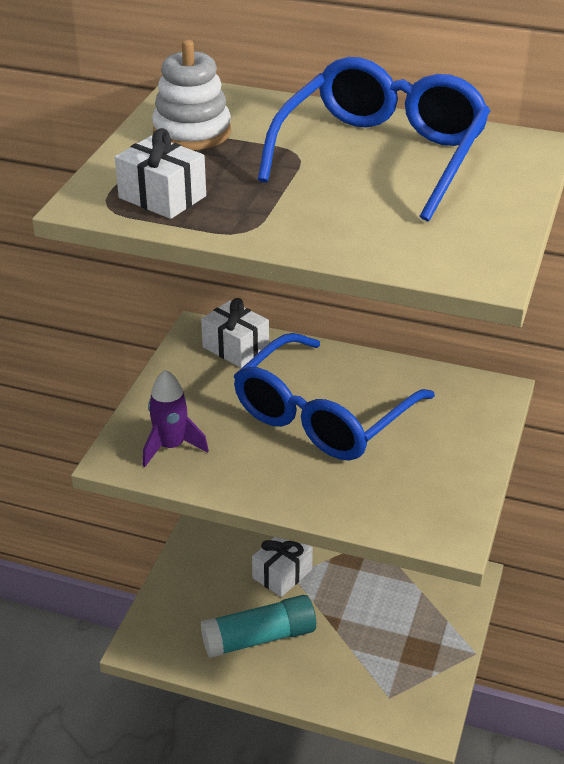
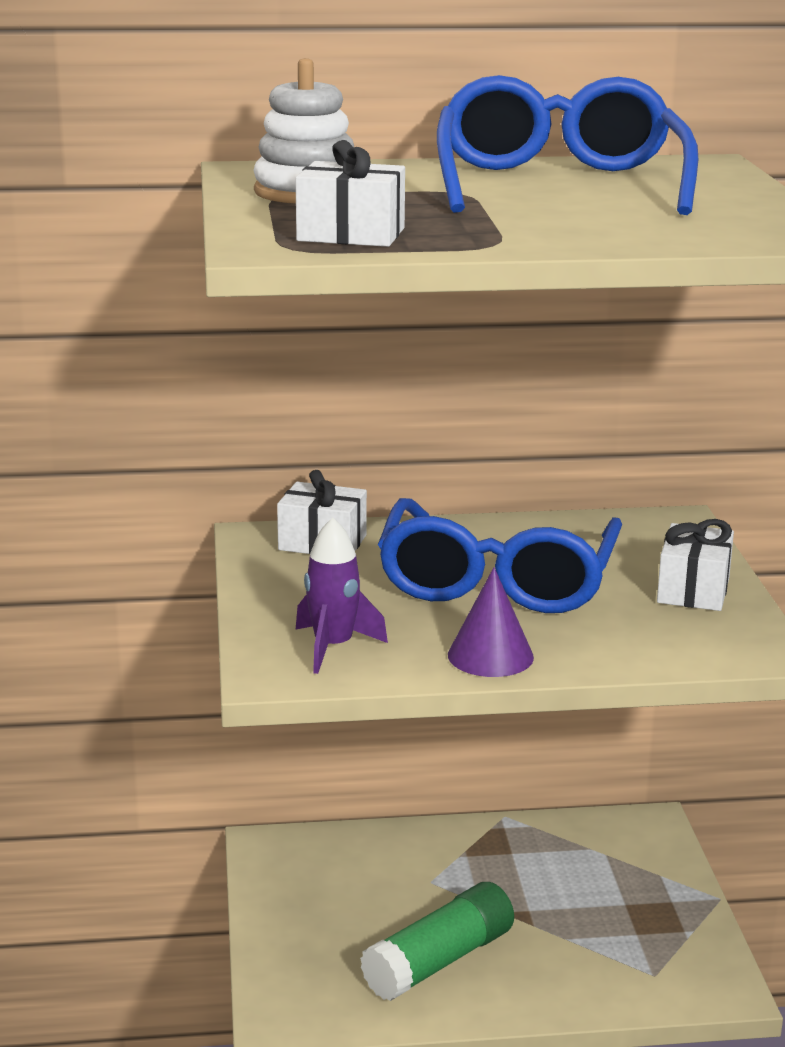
camera: 25 degrees left, 15 degrees down
turquoise glue stick [201,595,316,658] -> green glue stick [360,882,514,1001]
white gift [252,537,313,597] -> white gift moved to [657,519,734,611]
none -> purple cone [448,567,534,677]

